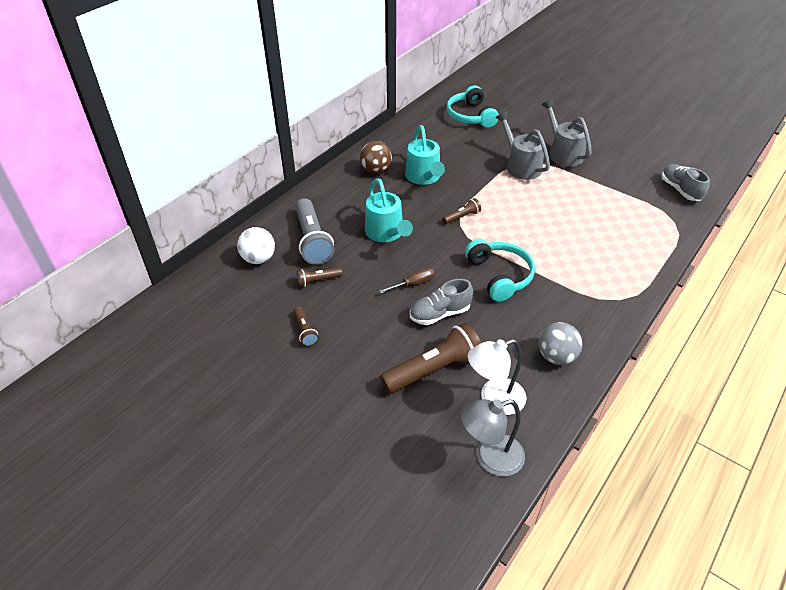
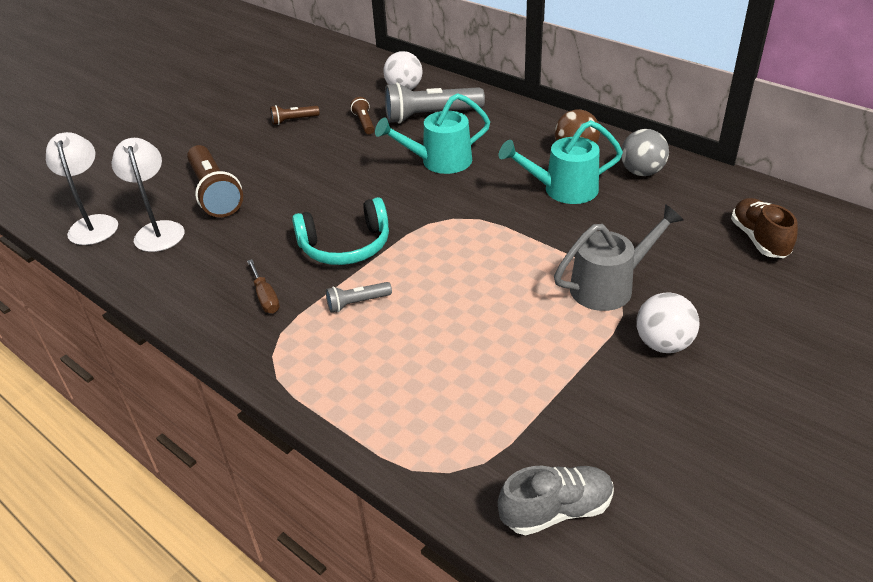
camera: 95 degrees right, 5 degrees down
brown screwdriver [380,268,435,293] -> brown screwdriver moved to [247,259,280,313]
grey shoe [410,279,473,325] -> none
brown flashlight [442,198,481,224] -> none
turquoise headphones [446,85,499,128] -> brown shoe [731,198,798,258]
grey lamp [461,399,525,476] -> white lamp [46,132,118,245]
grey ball [539,322,583,365] -> grey ball moved to [621,129,669,176]
grey watering can [541,99,592,167] -> white ball [636,292,699,353]
none -> grey flashlight [326,282,392,313]

